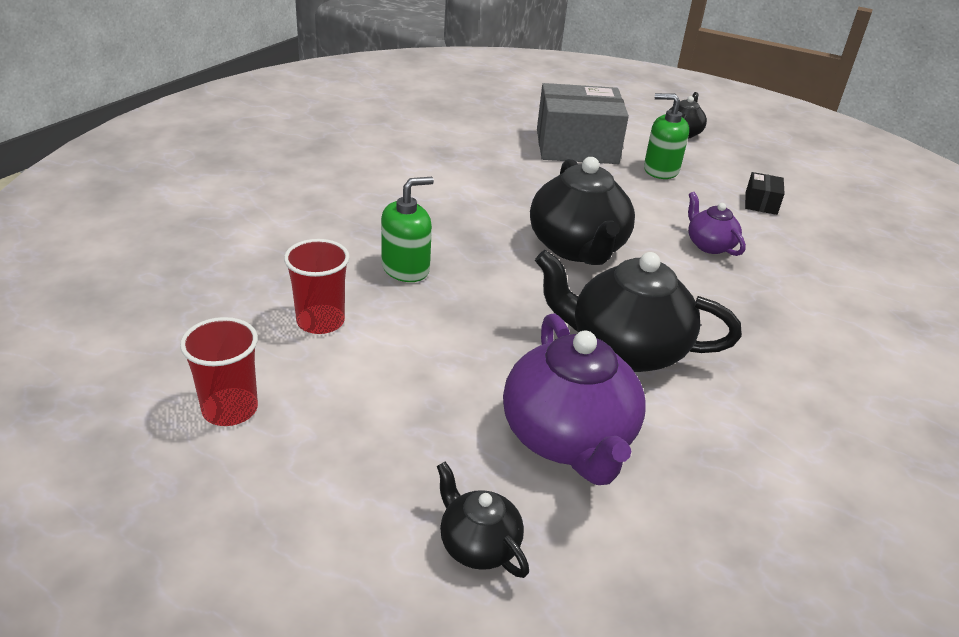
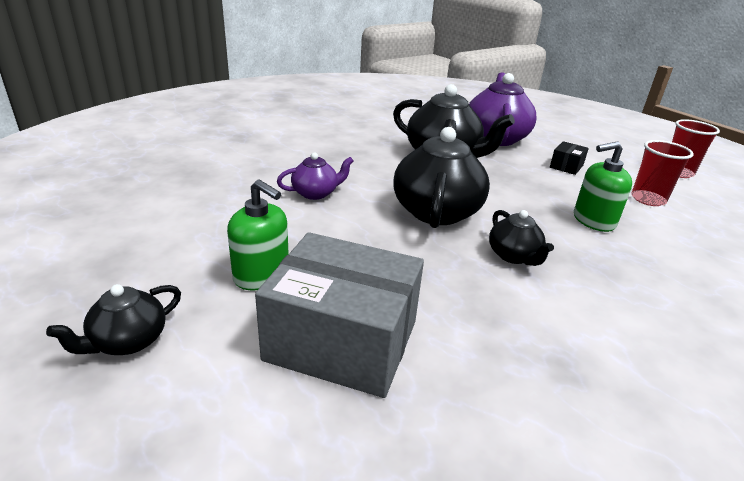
camera: 160 degrees left, 5 degrees down
black teapot [437,461,529,578] -> black teapot moved to [489,210,554,266]
purple teapot [688,192,746,256] -> purple teapot turned 105 degrees counterclockwise [277,152,354,200]
black box [745,172,785,215] -> black box moved to [550,141,589,175]

